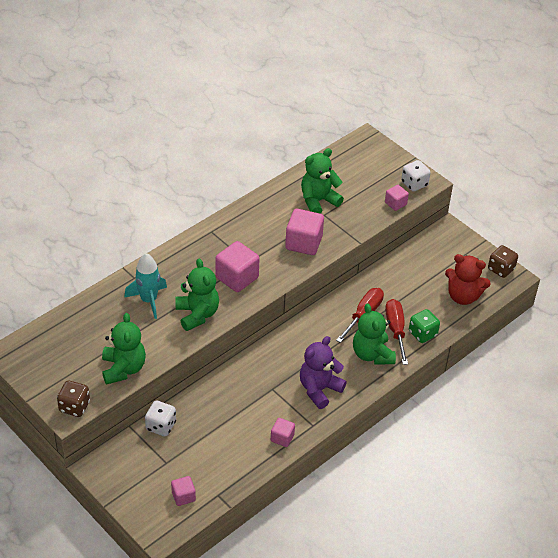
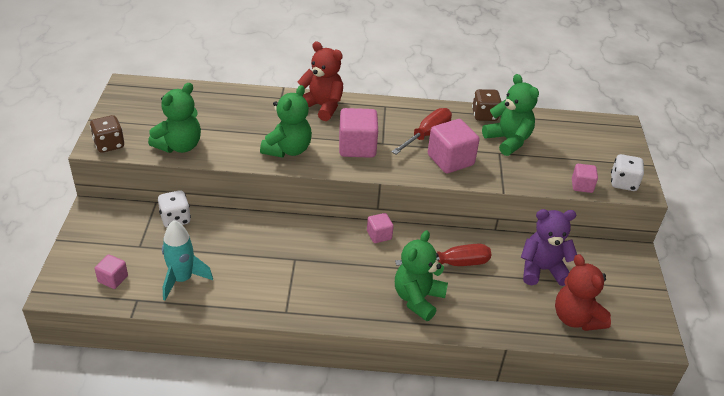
camera: 45 degrees right, 5 degrees down
turquoise rocket [124,253,167,319] -> turquoise rocket moved to [162,220,213,300]
pink cube [271,418,295,447] -> pink cube moved to [367,213,394,243]
purple teddy bear [300,336,347,409] -> purple teddy bear moved to [521,209,577,286]
green teddy bear [301,148,344,214] -> green teddy bear turned 45 degrees clockwise [482,74,539,156]
red screwdriver [385,299,408,365] -> red screwdriver moved to [391,108,452,154]
green dice [409,309,440,343] -> none
brown dice [488,245,518,278] -> brown dice moved to [472,89,502,121]
none -> red teddy bear [297,42,343,121]

